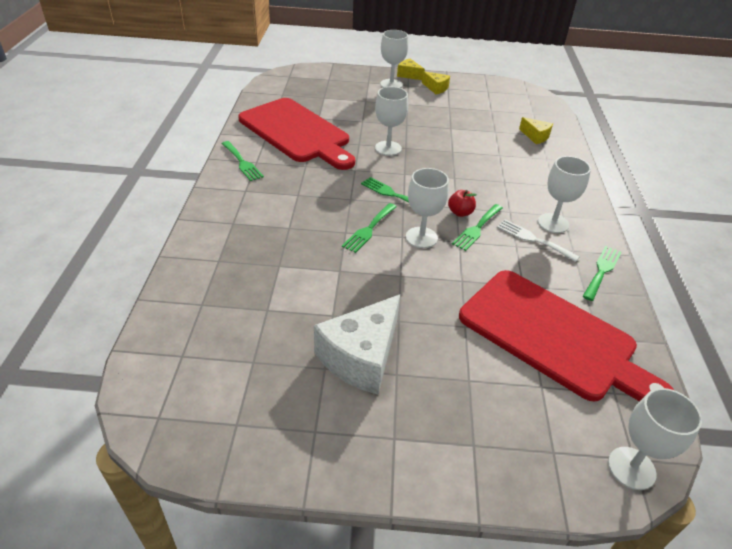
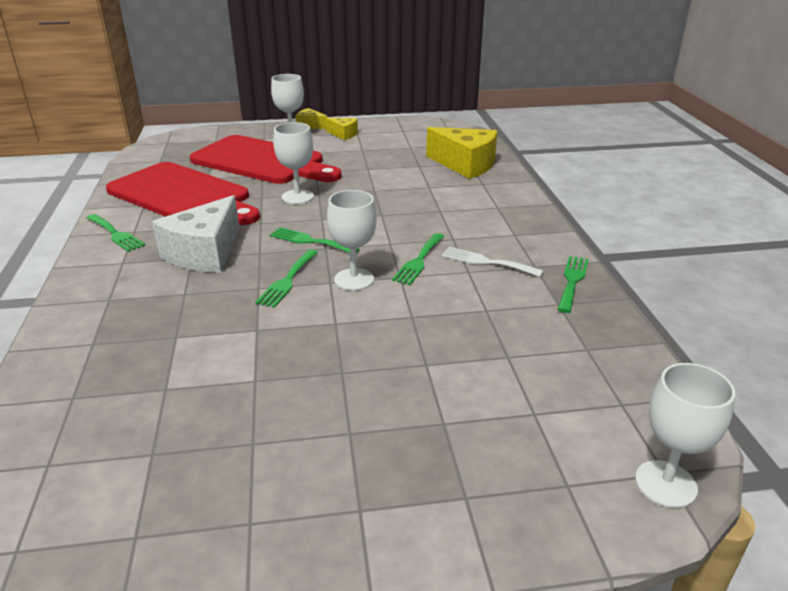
camera: 10 degrees left, 10 degrees down
white cheese [314,295,400,395] -> white cheese moved to [152,195,240,273]
red apple [448,190,477,217] -> none
red cutting board [459,270,674,402] -> red cutting board moved to [190,135,341,184]
yellow cheese [519,117,553,144] -> yellow cheese [426,127,497,179], size x1.97
white goblet [538,156,591,233] -> none

